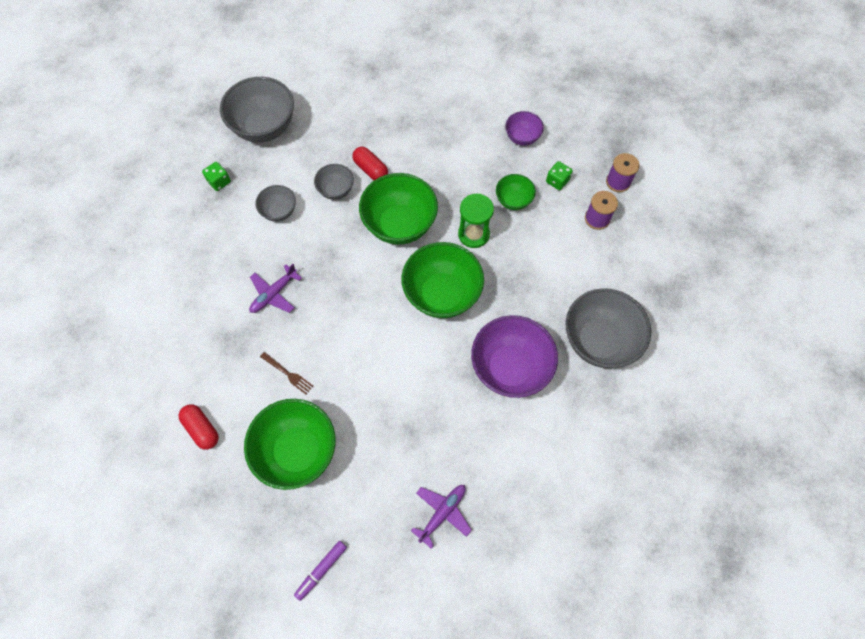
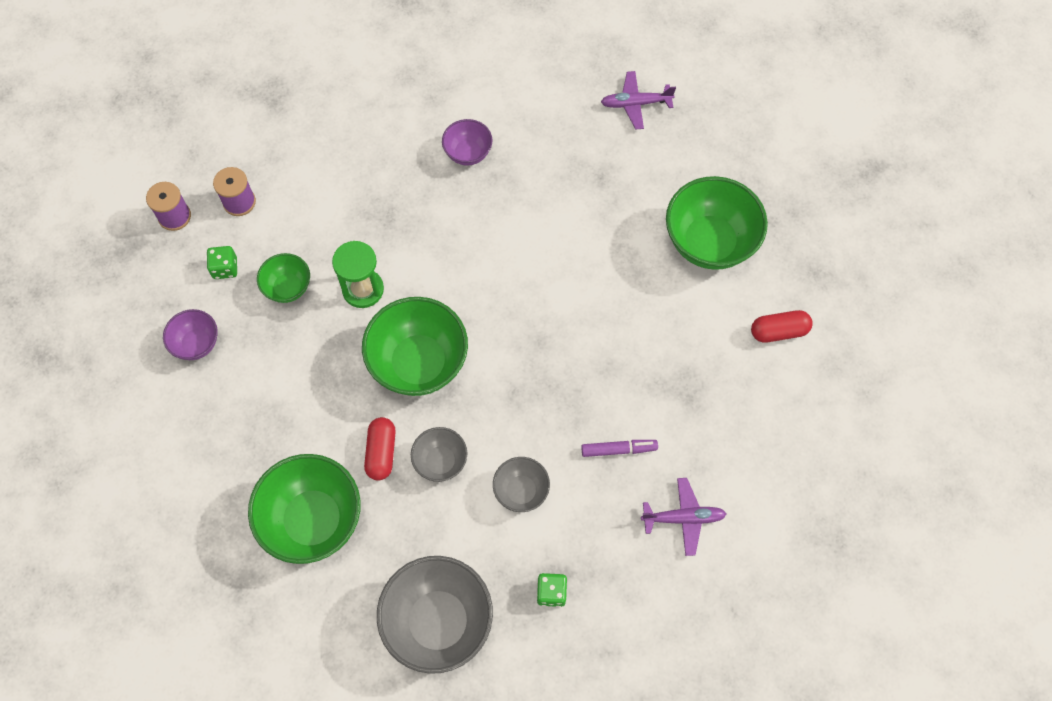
camera: 135 degrees left, 0 degrees up
red capsule [178,404,219,450] -> red capsule turned 75 degrees clockwise [751,310,813,343]
purple plane [249,264,302,313] -> purple plane moved to [641,478,726,556]
brown fork [260,352,313,394] -> none
purple marker [294,541,347,601] -> purple marker moved to [581,440,658,457]
green bowl [401,242,484,318] -> green bowl moved to [248,454,361,564]
purple bowl [471,315,558,398] -> purple bowl [442,119,492,166], size x0.53
grey bowl [566,288,651,368] -> none

